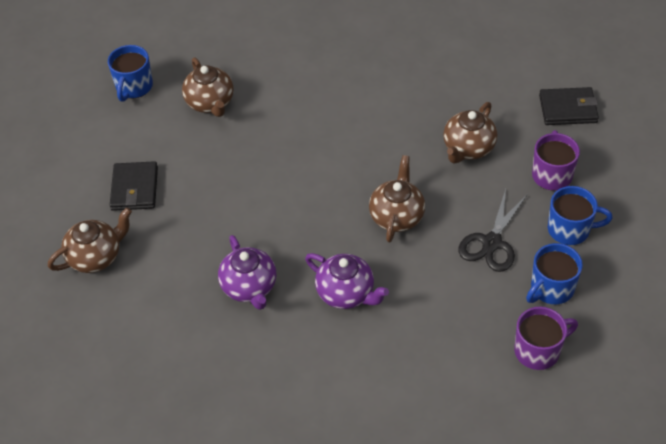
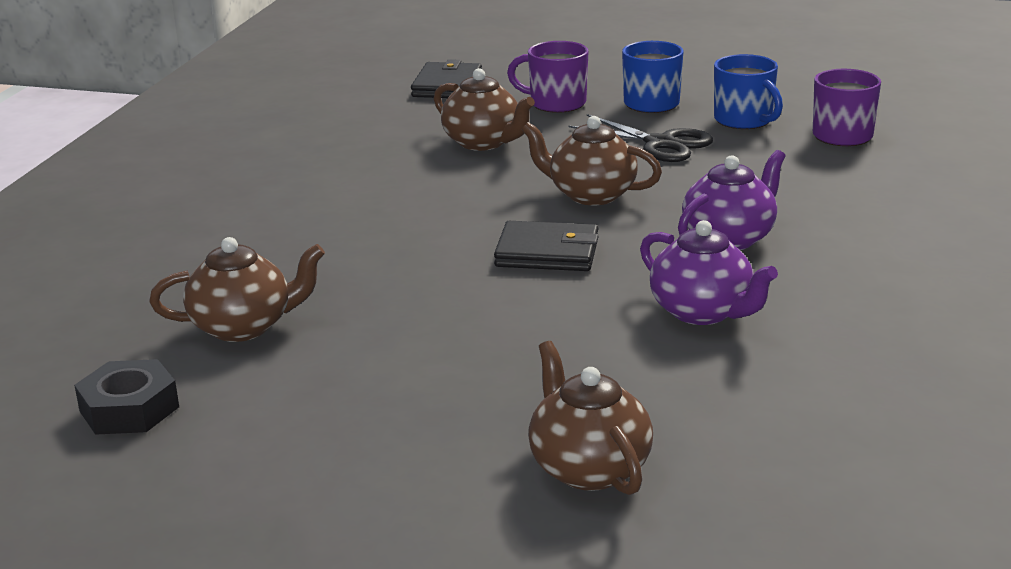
camera: 80 degrees left, 25 degrees down
blue mug [108,45,153,102] -> black nut [74,359,179,435]
black wallet [110,161,158,211] -> black wallet moved to [494,221,599,271]
purple teapot [218,235,276,310] -> purple teapot turned 60 degrees clockwise [640,220,778,325]

